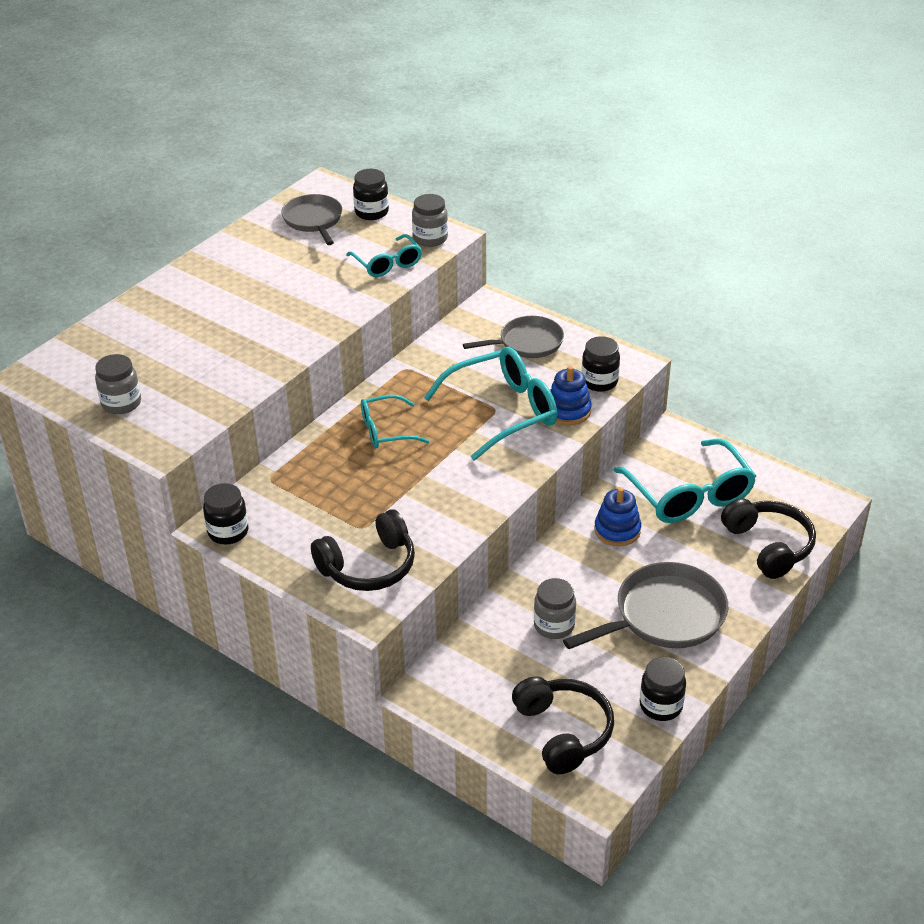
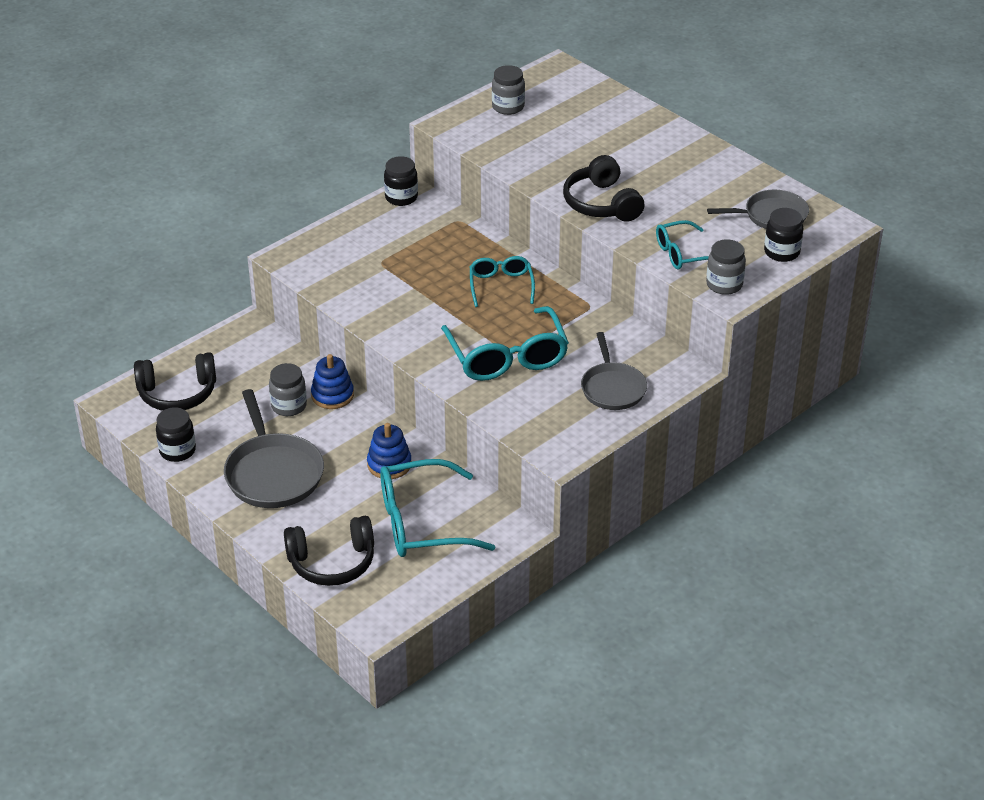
camera: 100 degrees right, 0 degrees up
black headphones [311,509,415,591] -> black headphones moved to [563,155,644,222]
blue stacking toy [550,366,592,425] -> blue stacking toy moved to [311,354,354,409]
black jar [582,336,620,392] -> none

